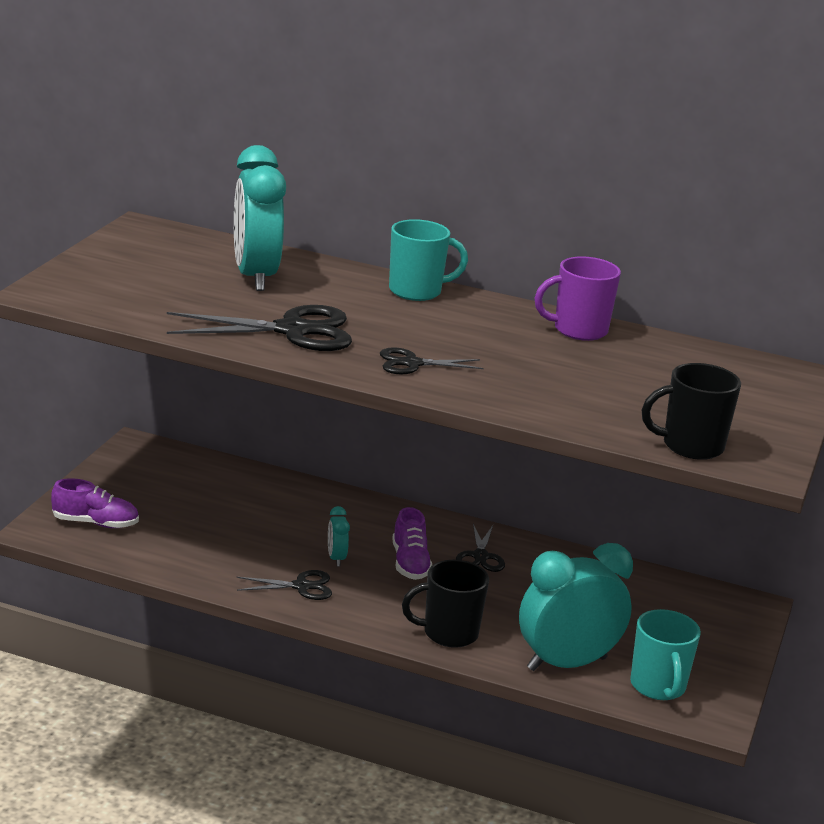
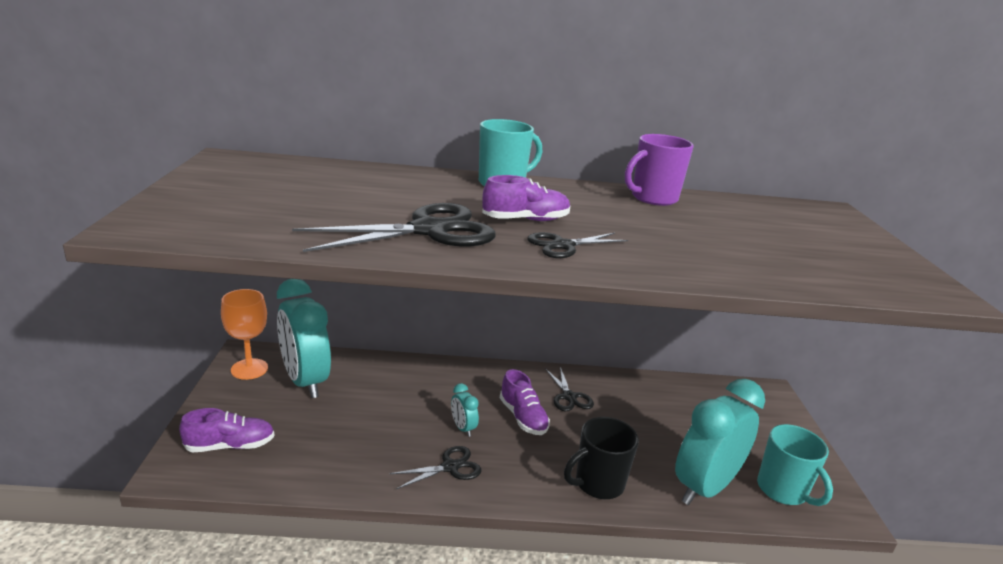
camera: 20 degrees left, 0 degrees up
turquoise clock [234,145,286,291] -> turquoise clock moved to [277,279,331,398]
black mug [642,363,741,460] -> none
none -> orange goblet [221,289,268,380]
none -> purple shoe [482,175,570,221]

